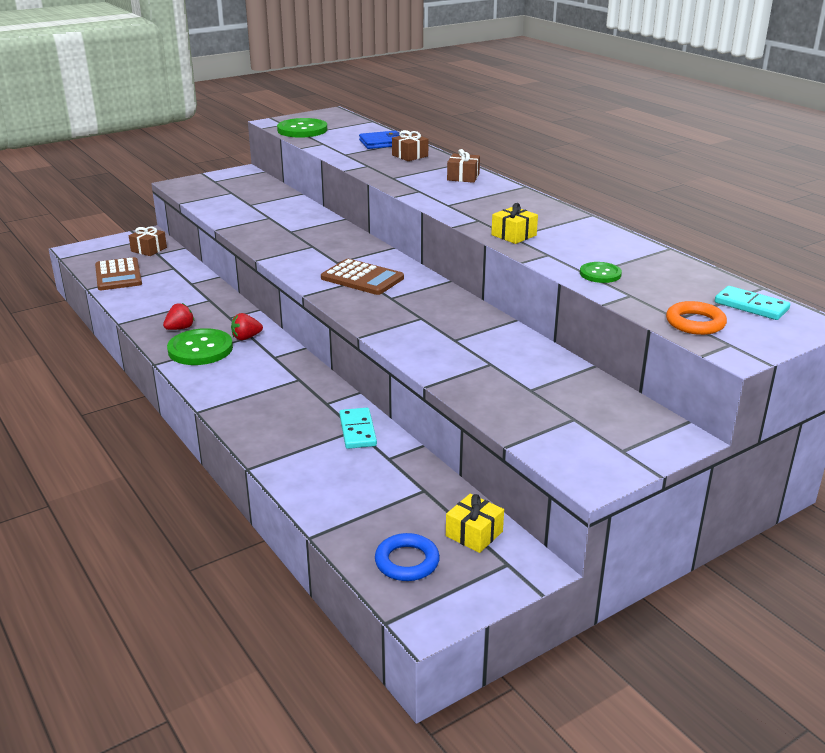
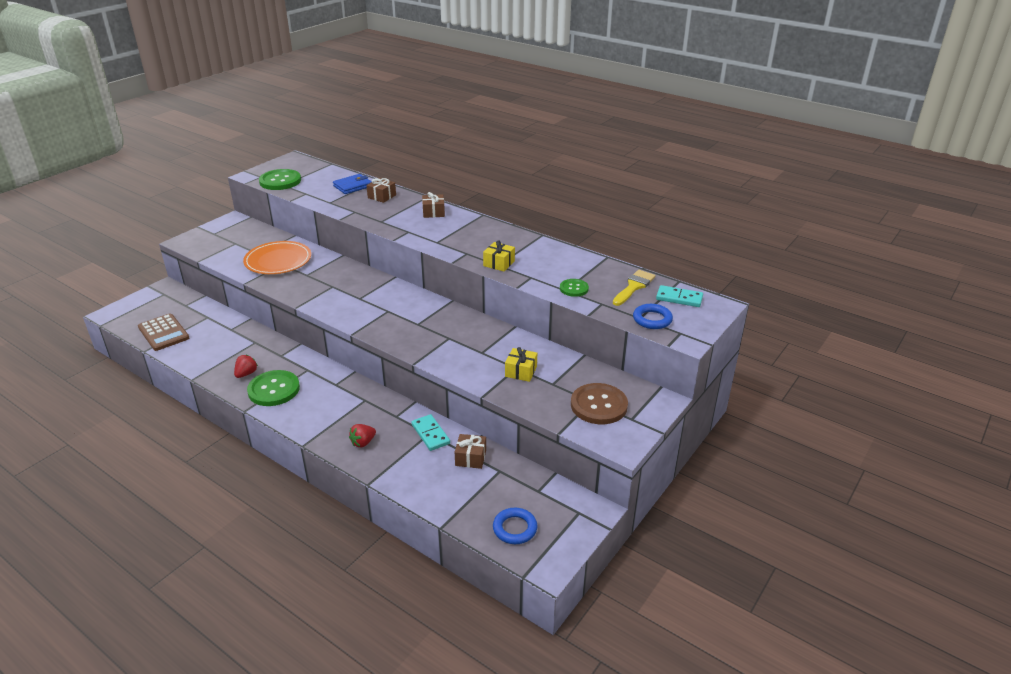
camera: 20 degrees left, 5 degrees up
brown gift [129,227,167,256] -> brown gift moved to [455,434,486,469]
red strawberry [231,313,263,340] -> red strawberry moved to [349,424,376,448]
brown calculator [321,259,404,295] -> none
yellow gift [446,494,504,553] -> yellow gift moved to [505,347,537,382]
orange ring [666,301,727,335] -> blue ring [633,304,673,329]
none -> orange plate [243,241,311,274]
none -> brown button [571,383,628,424]
none -> yellow brush [613,270,656,306]

